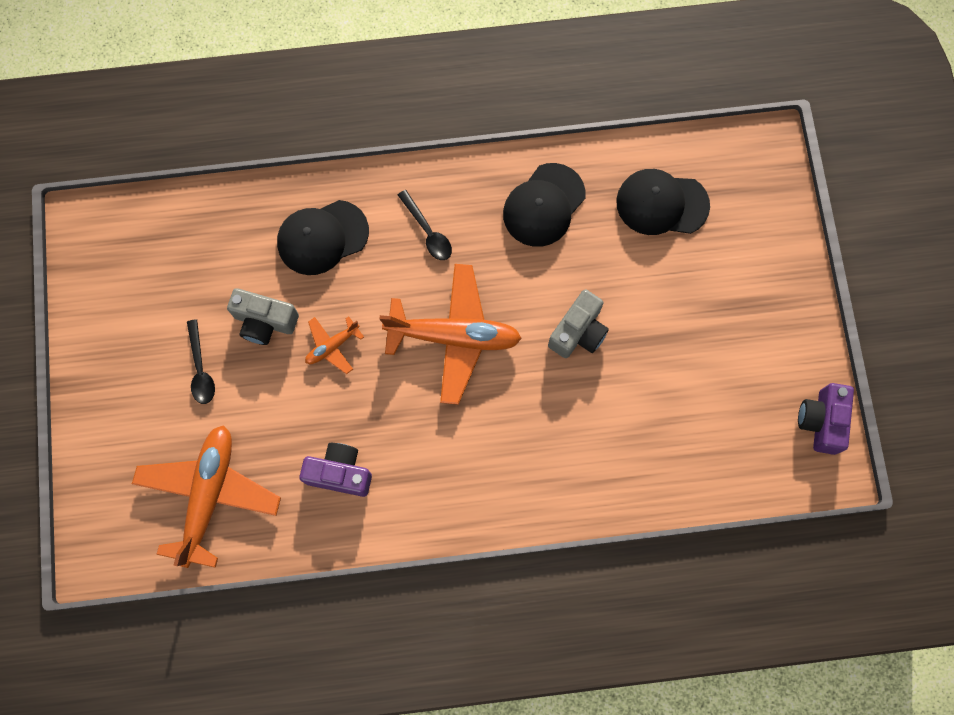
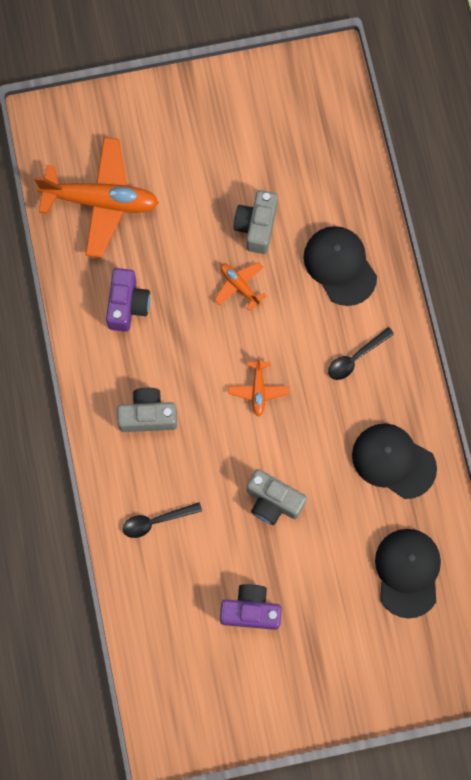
camera: 85 degrees right, 0 degrees up
black spoon [187,319,215,404] -> black spoon moved to [122,502,202,538]
orange plane [379,264,522,405] -> orange plane [228,356,289,417], size x0.47
purple camera [798,383,854,455] -> purple camera moved to [220,584,282,630]
none -> grey camera [117,388,177,432]

